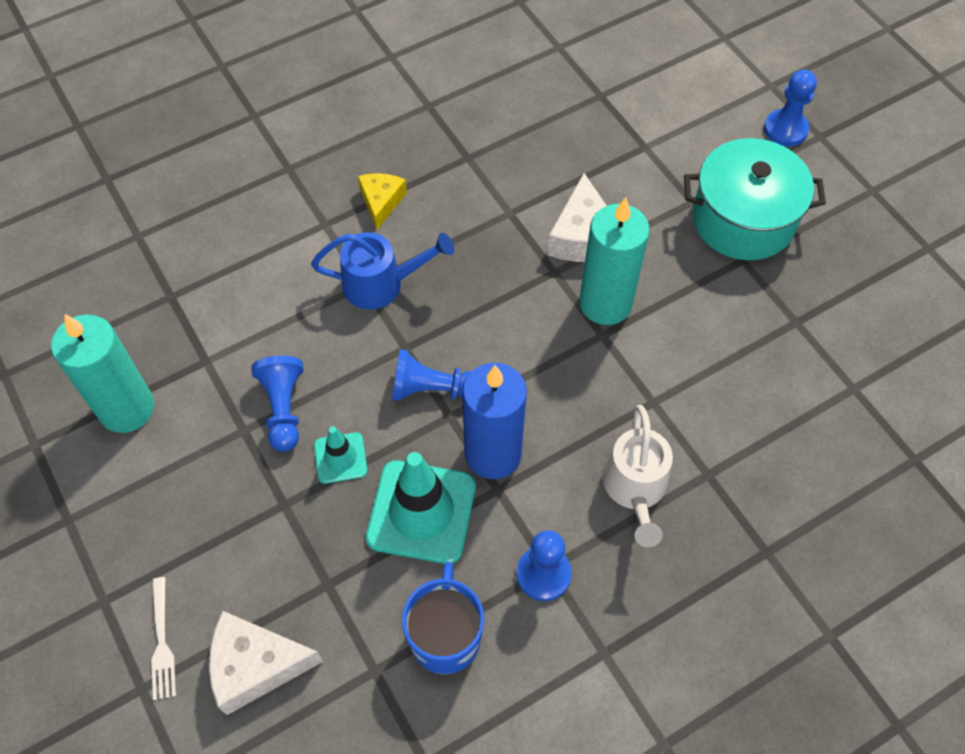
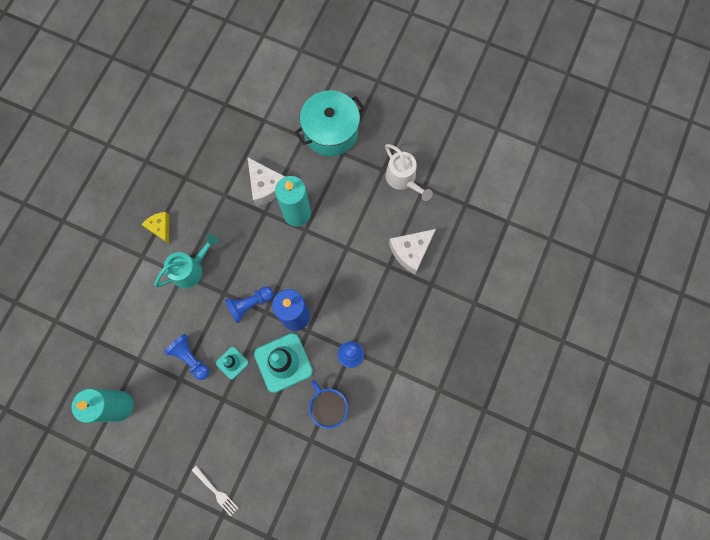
camera: 35 degrees left, 15 degrees up
white cheese [209,611,323,715] -> white cheese moved to [389,229,436,274]
blue watering can [311,232,454,310] -> turquoise watering can [154,234,218,288]
white watering can [603,405,673,547] -> white watering can moved to [385,144,433,201]
blue pawn [764,70,817,147] -> none

